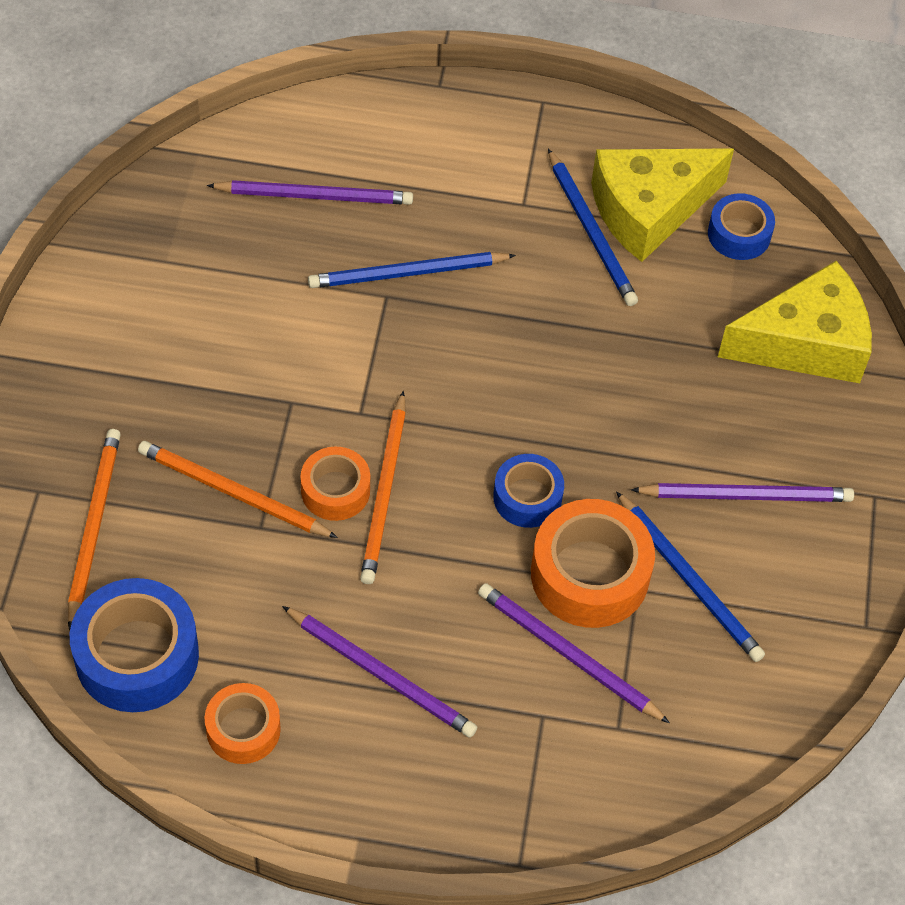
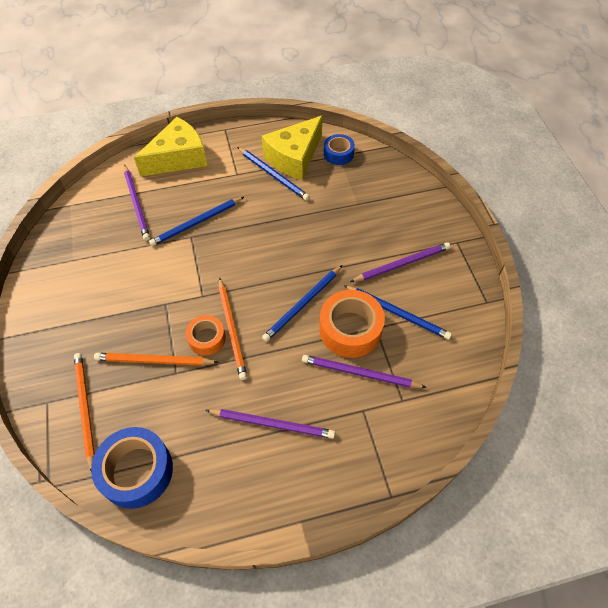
camera: 20 degrees left, 0 degrees up
orange tape [205,683,281,764] -> none
purple pencil [207,180,413,205] -> purple pencil turned 90 degrees clockwise [124,165,150,241]
blue tape [493,454,564,528] -> blue pencil [262,265,342,342]
yellow cheese [718,261,872,383] -> yellow cheese moved to [134,117,207,177]

